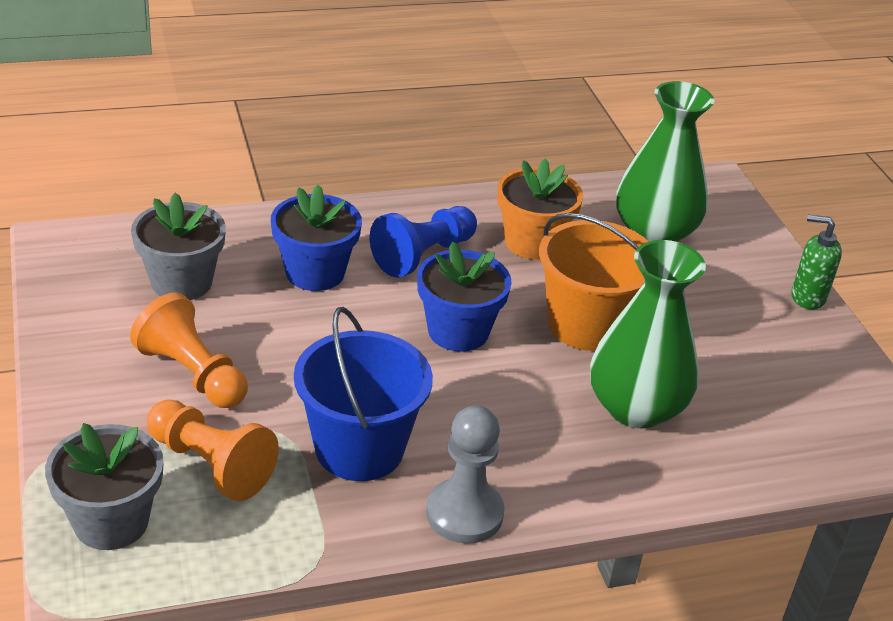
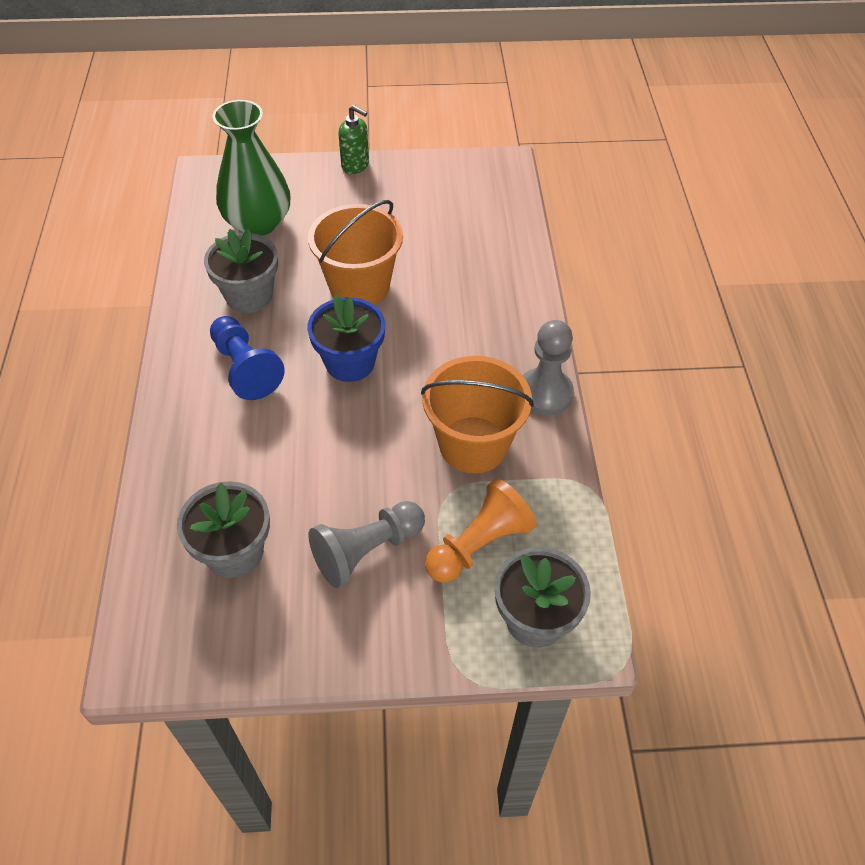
camera: 75 degrees left, 15 degrees up
orange pawn [130,292,248,408] -> grey pawn [308,501,425,588]
blue flower pot [271,185,362,291] -> none
blue bucket [294,307,433,481] -> orange bucket [421,356,534,473]
orange flower pot [497,158,583,260] -> grey flower pot [204,229,278,313]
green vase [590,240,706,428] -> none
green soap dispenser [791,215,842,309] -> green soap dispenser turned 90 degrees counterclockwise [338,105,369,174]

